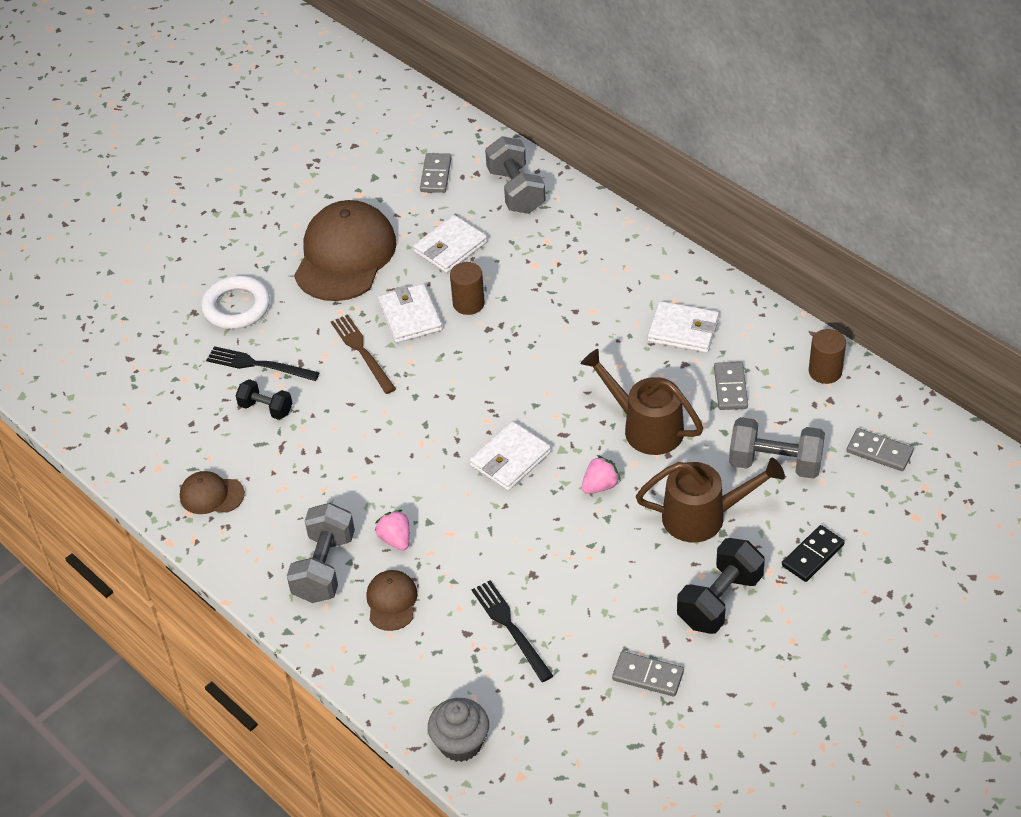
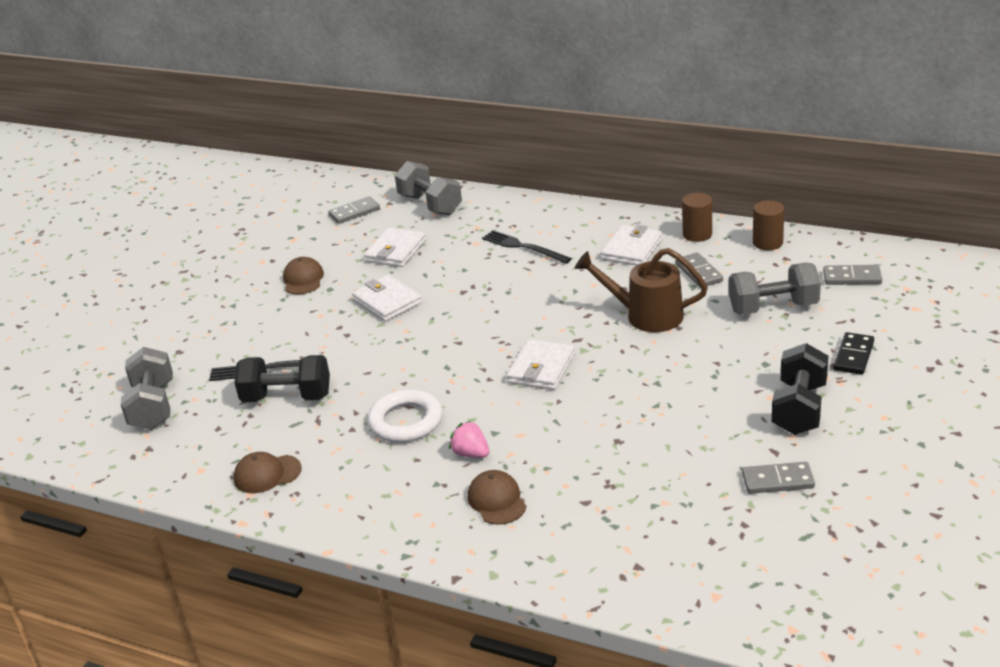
camera: 20 degrees left, 15 degrees down
white ring [201,276,270,329] -> white ring moved to [368,389,443,443]
black dumbbell [235,379,292,420] -> black dumbbell [234,355,330,402], size x1.67
grey dumbbell [287,503,355,603] -> grey dumbbell moved to [121,347,173,430]
brown cap [294,200,397,301] -> brown cap [283,257,324,295], size x0.47
brown fork [331,314,396,394] -> none
grey domino [420,153,451,193] -> grey domino turned 75 degrees clockwise [328,196,380,224]
grey cupcake [428,698,489,762] -> none
brown cylinder [450,262,485,315] -> brown cylinder moved to [682,193,712,242]
black fork [472,580,553,682] -> black fork moved to [482,230,572,264]
pink strawberry [582,455,621,494] -> none
brown watering can [636,458,785,542] -> none
white wallet [648,301,719,353] -> white wallet turned 60 degrees counterclockwise [601,225,663,266]

